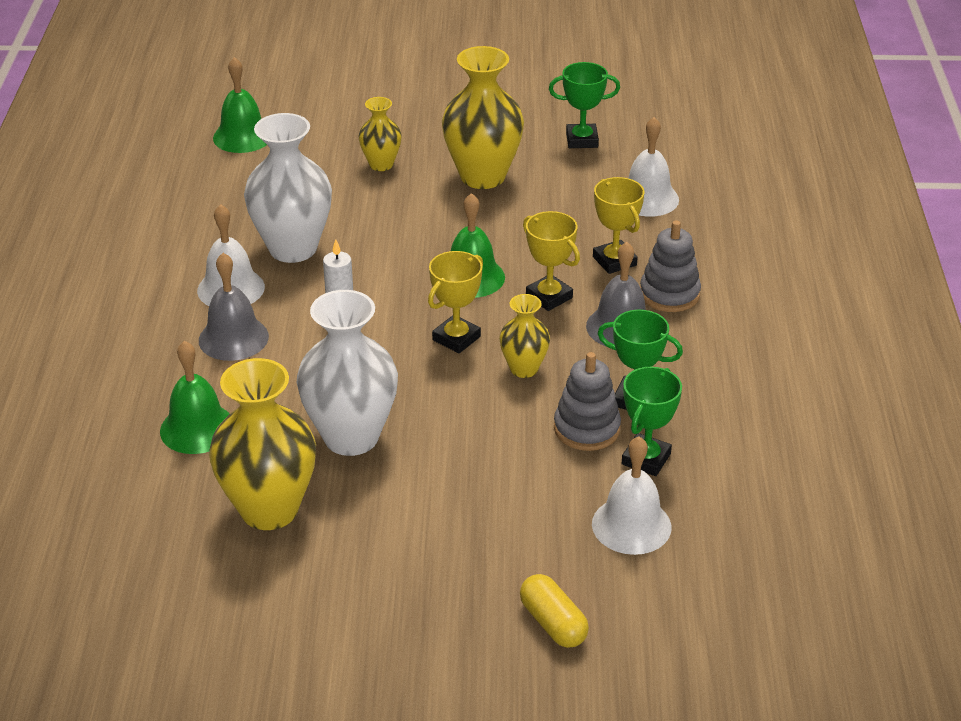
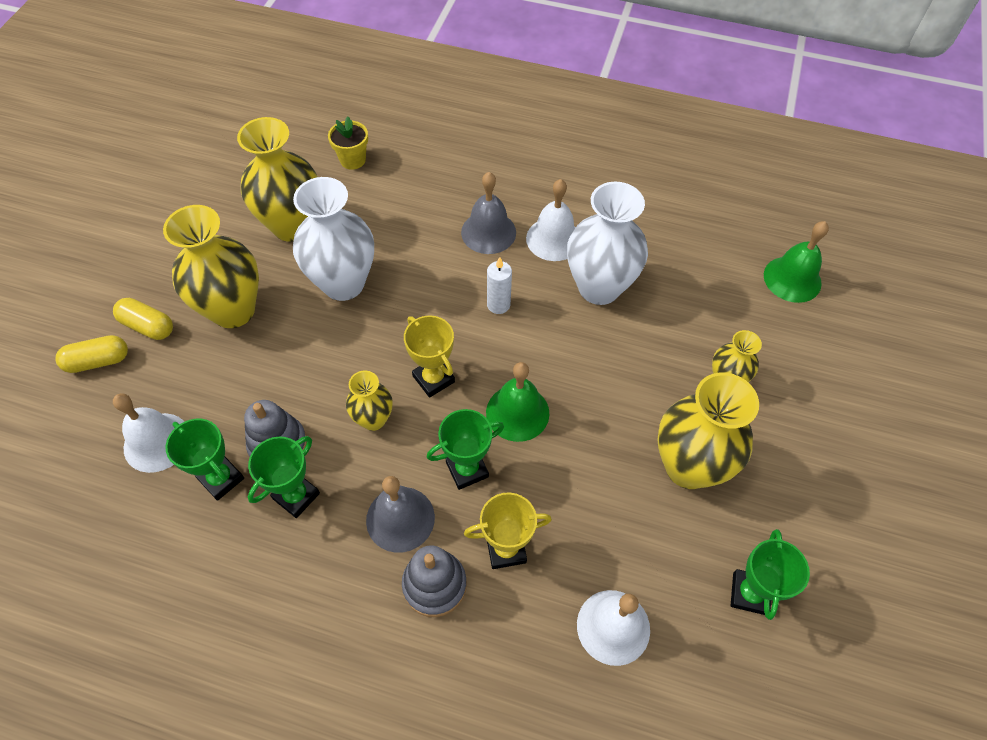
camera: 105 degrees right, 20 degrees up
green bell [160,341,230,454] -> none
yellow trophy [523,211,580,311] -> green trophy [427,409,504,490]
none -> yellow capsule [113,298,173,340]
none -> yellow vase [163,205,259,328]
none -> yellow flower pot [328,117,368,170]

